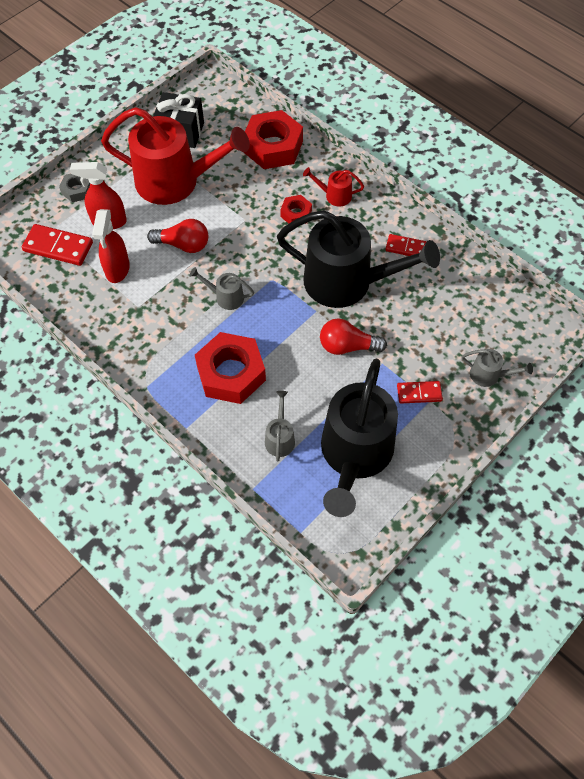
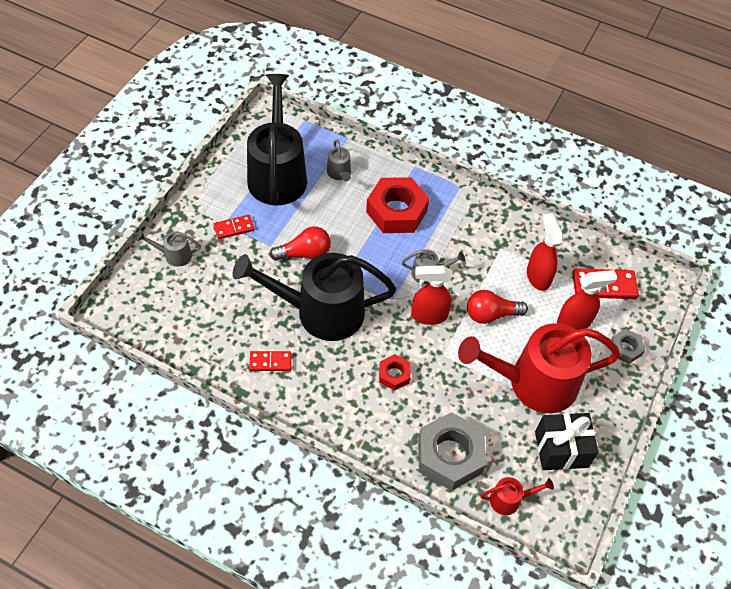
camera: 160 degrees right, 5 degrees down
red nut [243,110,303,169] -> grey nut [418,412,486,491]
red watering can [303,167,364,207] -> red watering can moved to [480,477,554,515]
none -> red spray bottle [411,265,452,325]

